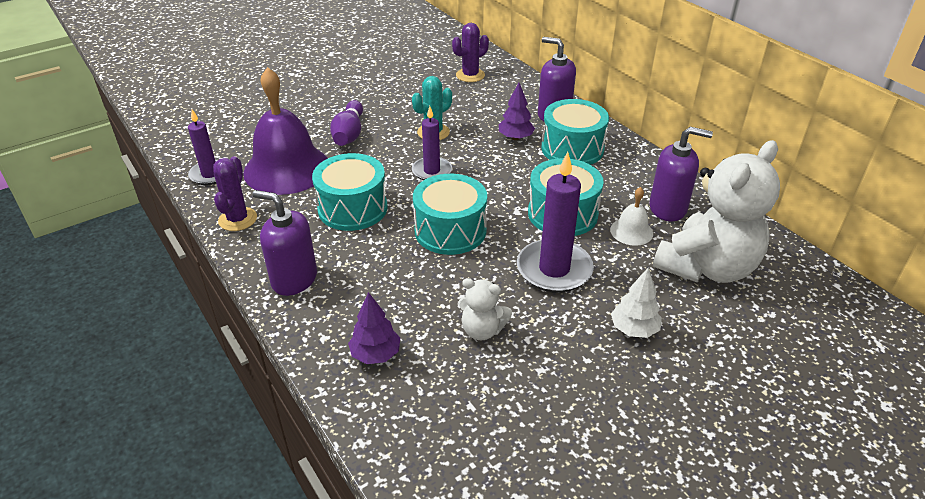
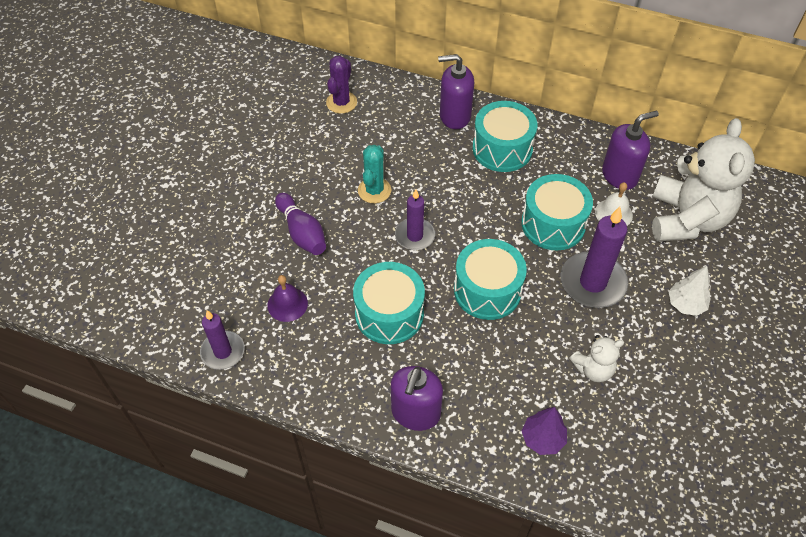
camera: 35 degrees left, 15 degrees up
purple cactus [213,156,257,231] -> none
purple bell [243,67,328,195] -> purple bell [267,275,308,322], size x0.45
purple soap dispenser [252,190,317,296] -> purple soap dispenser turned 60 degrees counterclockwise [391,366,443,431]
purple tree [499,83,535,140] -> none

